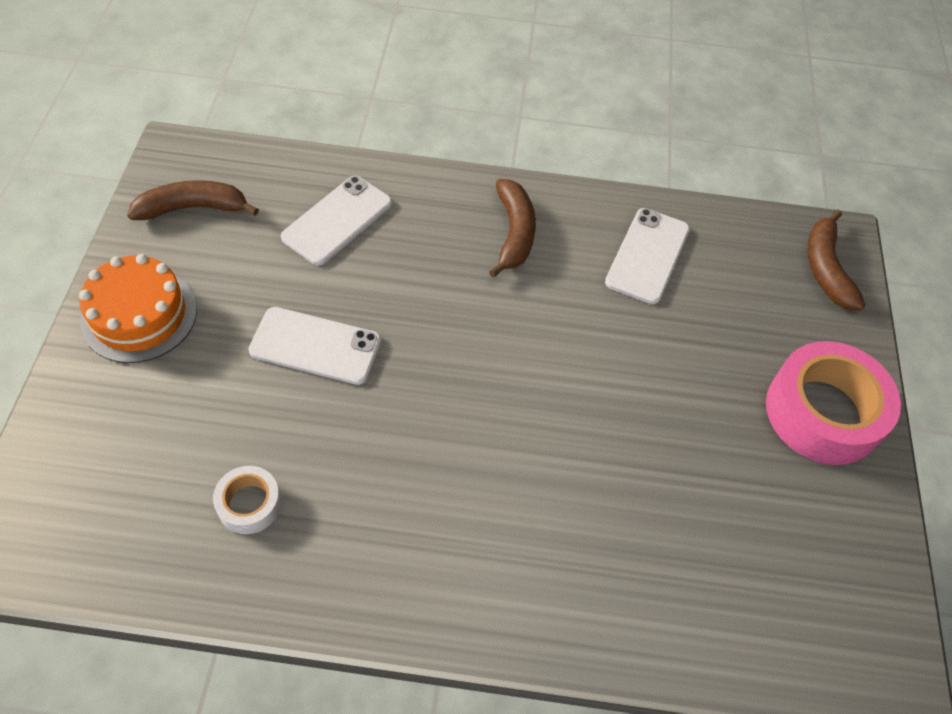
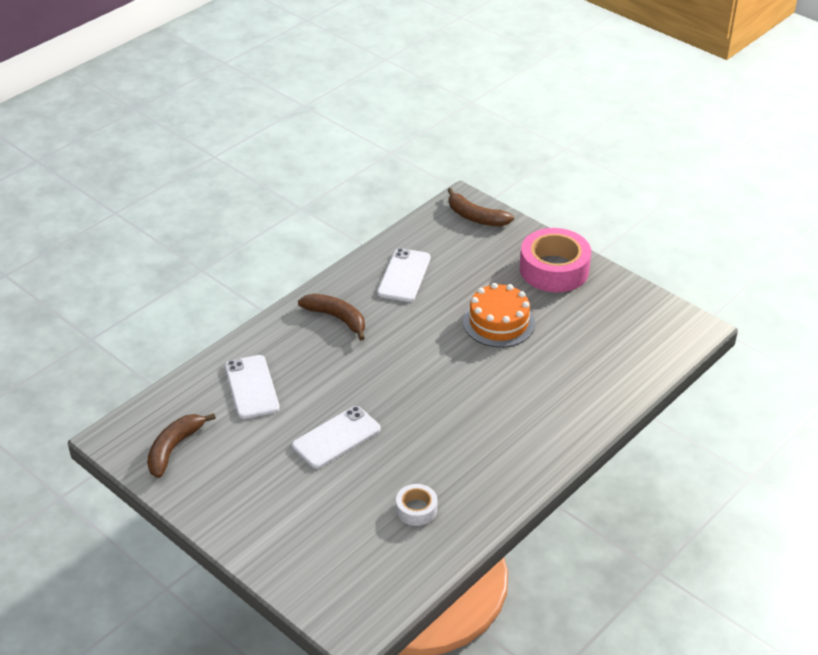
camera: 50 degrees left, 15 degrees down
orange cake [79,254,197,363] -> orange cake moved to [463,283,535,347]
white phone [605,208,690,304] -> white phone turned 45 degrees clockwise [377,248,431,302]

